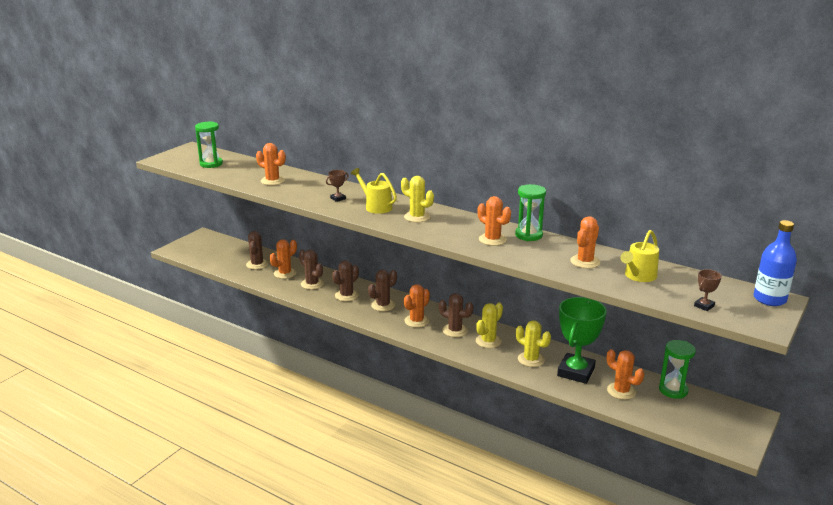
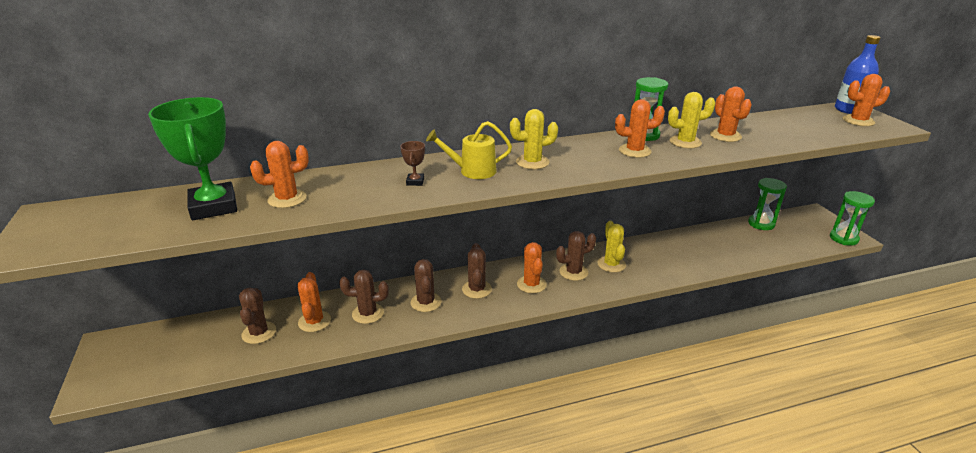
camera: 50 degrees left, 5 degrees up
green hourglass [195,121,223,168] -> green hourglass moved to [830,191,875,246]
brown cactus [246,231,268,270] -> brown cactus turned 45 degrees clockwise [239,287,276,344]
yellow cactus [516,320,551,367] -> yellow cactus moved to [668,92,716,148]
green trophy [557,297,607,384] -> green trophy moved to [148,97,237,220]
orange cactus [607,349,644,400] -> orange cactus moved to [843,74,890,126]
yellow watering can [620,230,659,282] -> none
brown trophy [694,269,722,311] -> none

